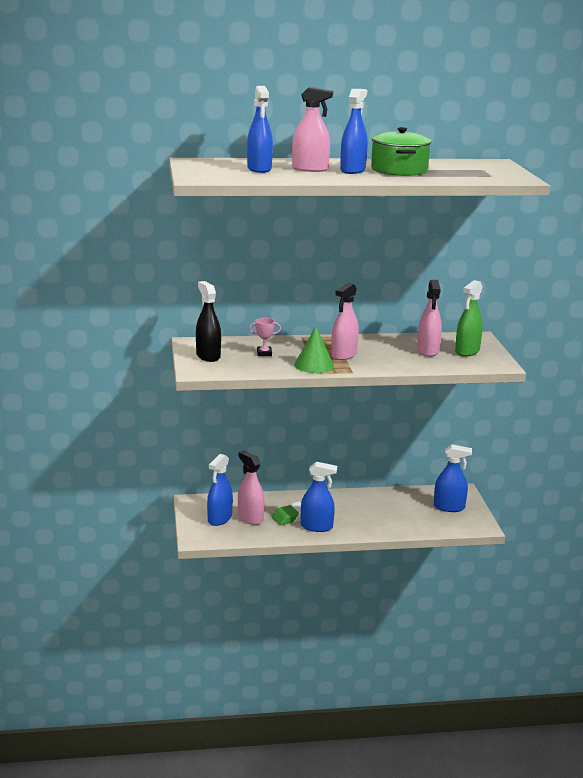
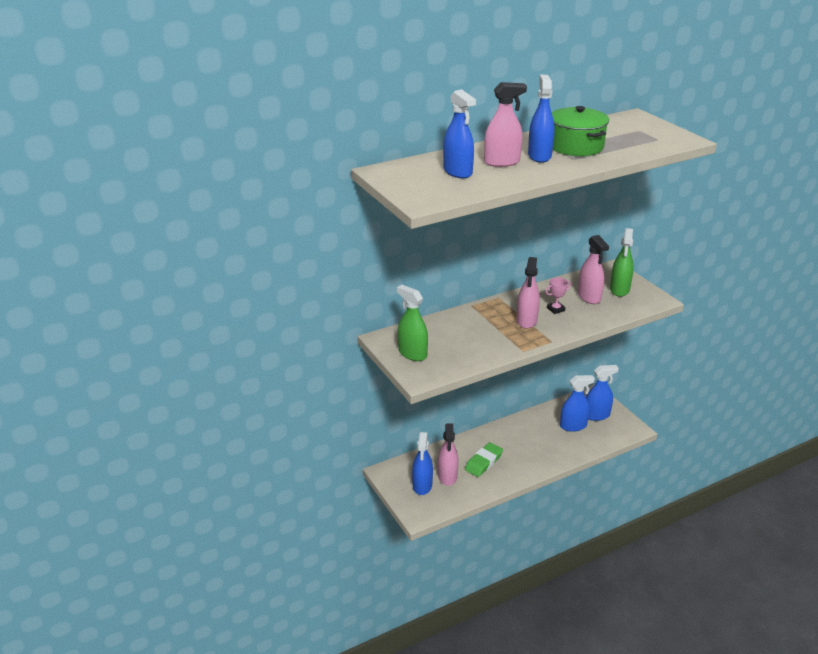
camera: 20 degrees left, 10 degrees up
black spray bottle [196,281,221,362] -> green spray bottle [397,285,428,361]
pink spray bottle [238,451,265,525] -> pink spray bottle turned 120 degrees counterclockwise [438,423,459,486]
pink trophy [249,318,281,356] -> pink trophy moved to [545,277,571,314]
green cone [294,327,334,373] -> none
blue spray bottle [301,462,337,532] -> blue spray bottle moved to [560,375,595,432]

